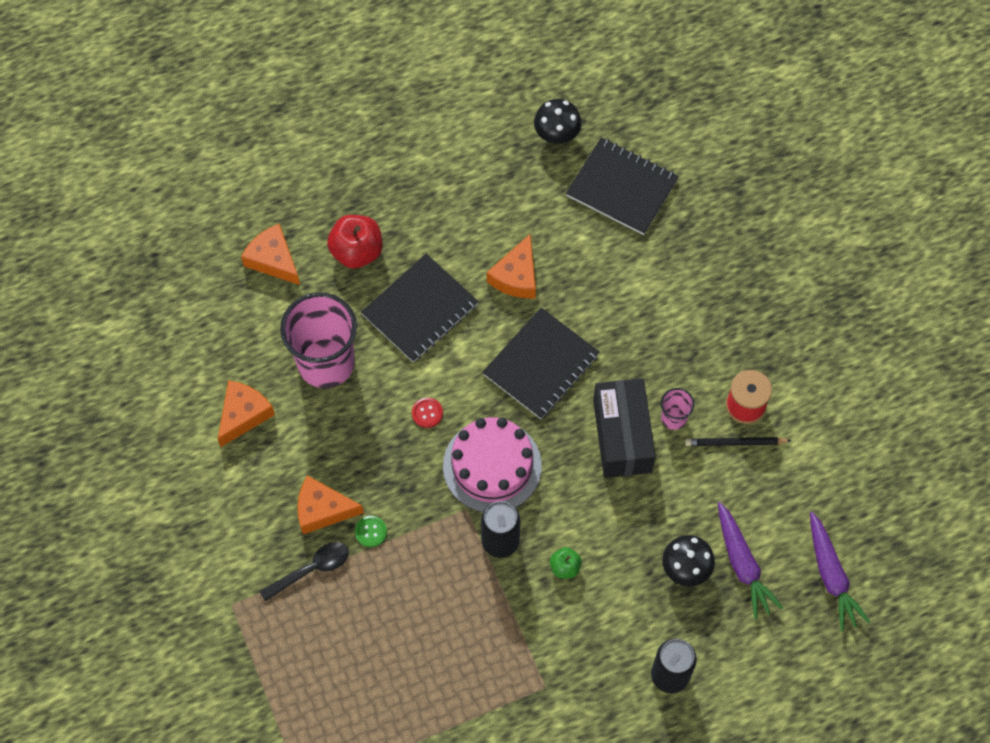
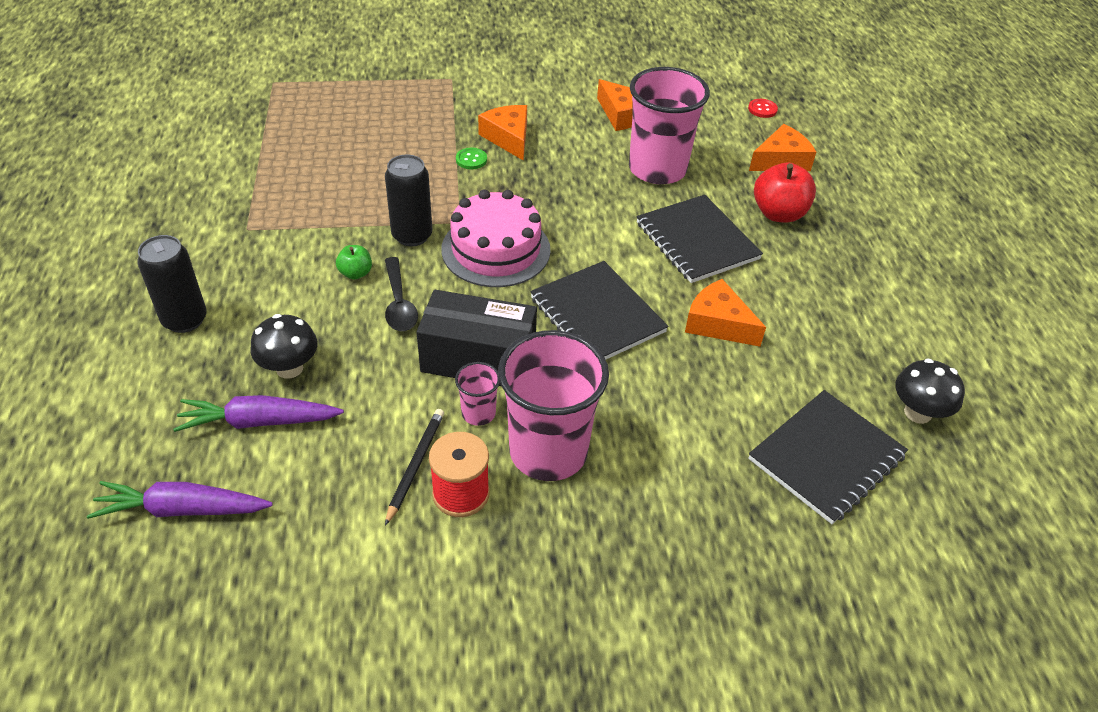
camera: 105 degrees right, 20 degrees down
black spoon [259,542,349,601] -> black spoon moved to [385,257,418,331]
orange cheese [297,475,364,534] -> orange cheese turned 45 degrees counterclockwise [478,105,527,161]
red button [412,398,443,428] -> red button moved to [748,99,778,118]
none -> pink cup [498,330,609,481]

